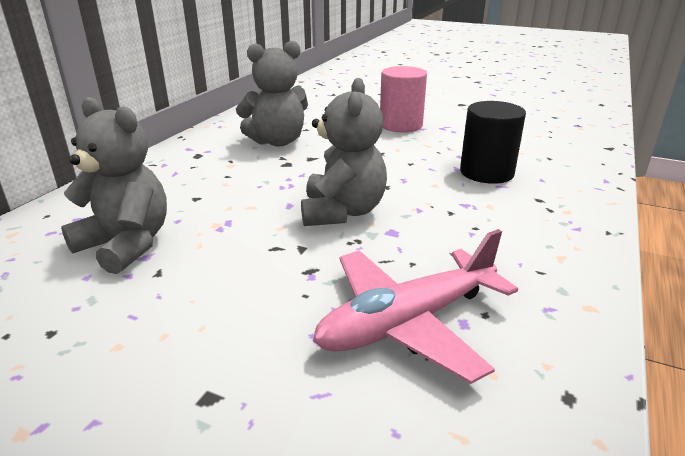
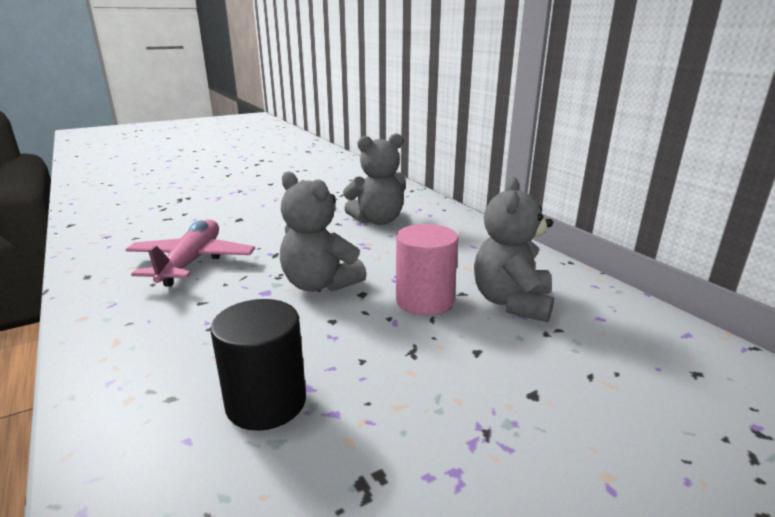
camera: 125 degrees right, 5 degrees down
pink cylinder [380,66,427,132] -> pink cylinder moved to [396,224,458,316]

